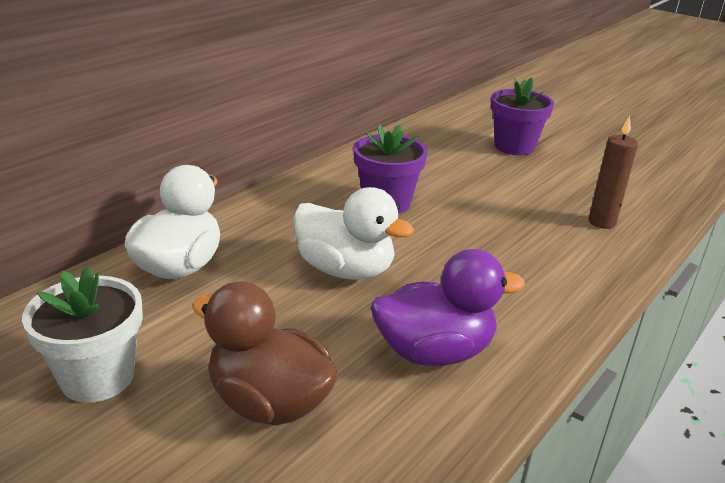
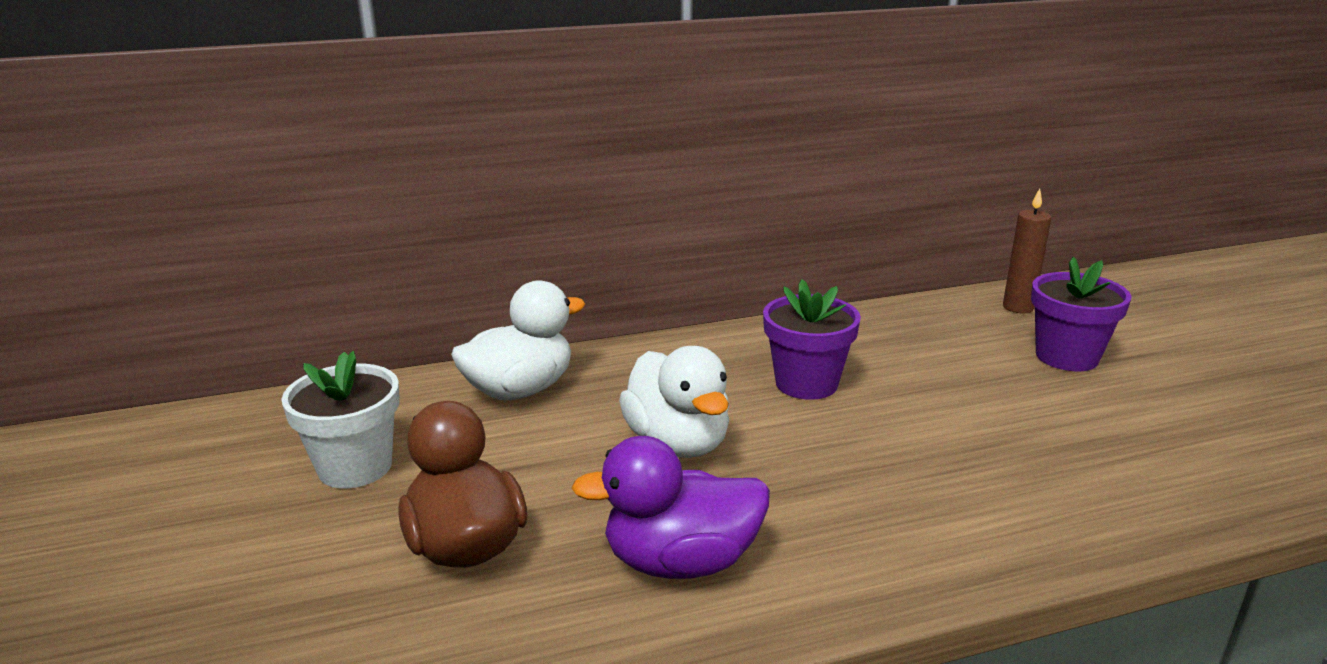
camera: 35 degrees right, 5 degrees down
purple duck [371,249,525,366] -> purple duck turned 150 degrees clockwise [572,436,770,579]
brown candle [589,116,638,229] -> brown candle moved to [1003,188,1051,313]

